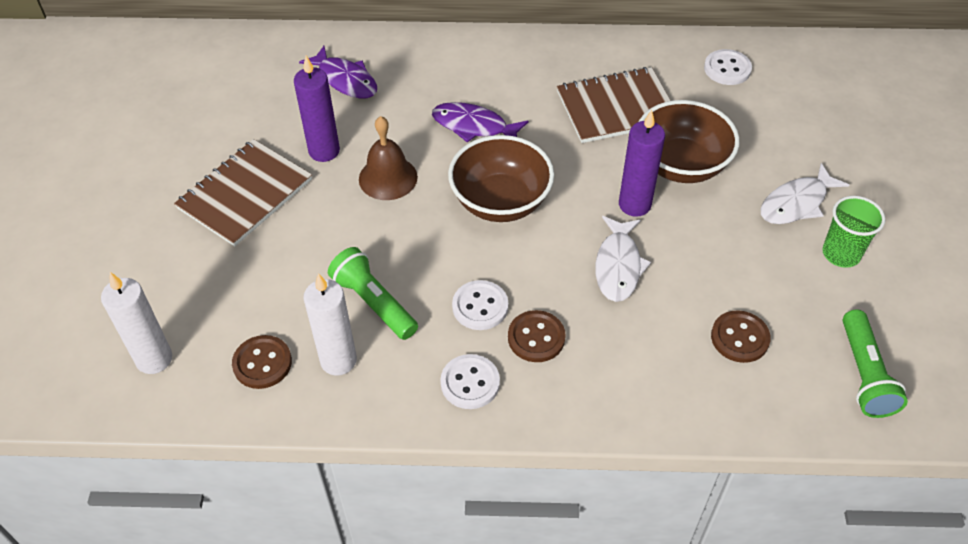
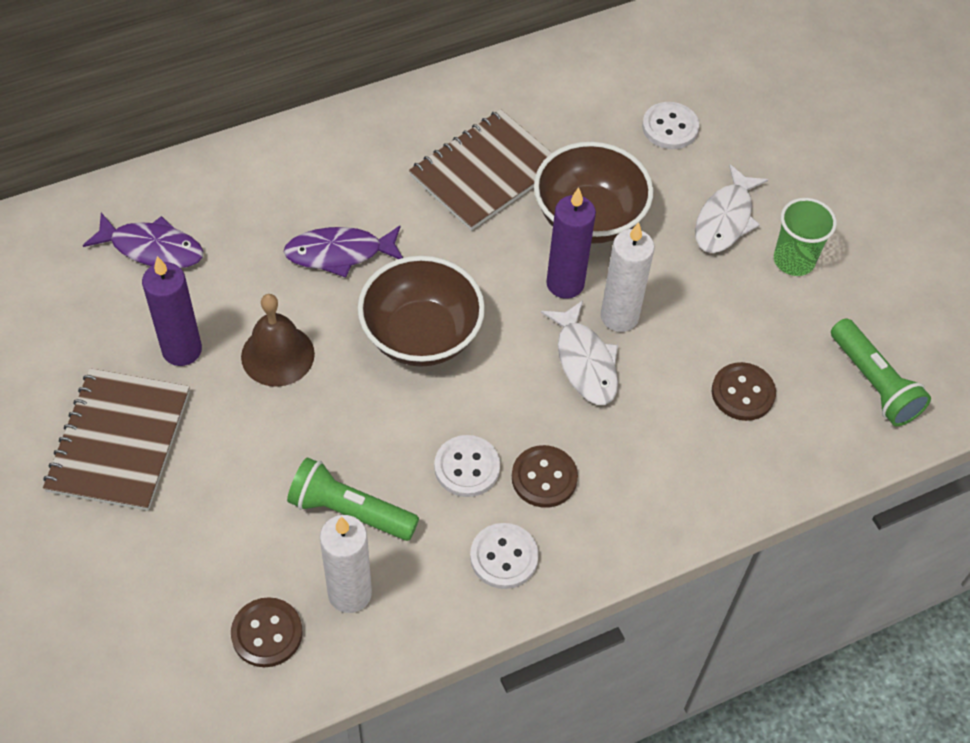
camera: 30 degrees left, 5 degrees up
white candle [101,272,172,374] -> white candle moved to [601,222,655,332]
white button [704,49,752,85] -> white button moved to [642,102,699,149]

